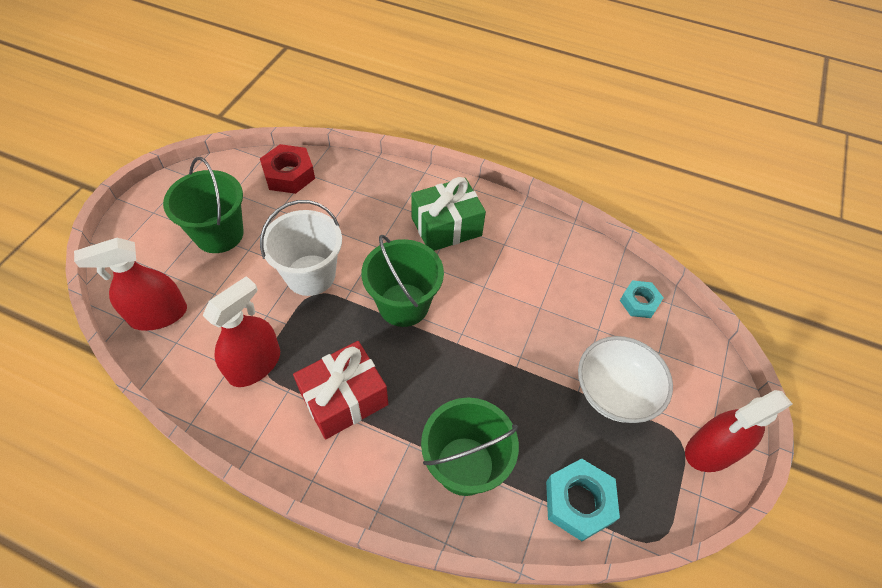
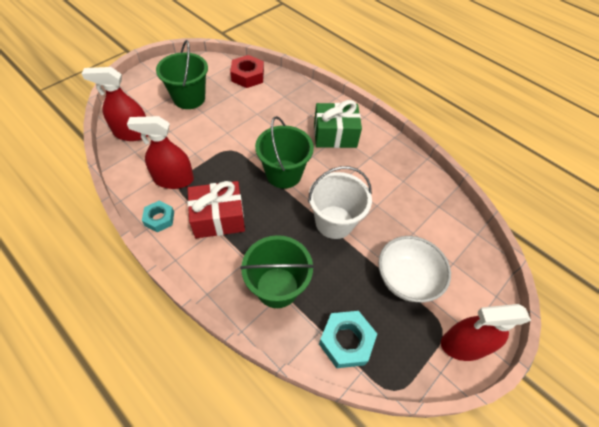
camera: 20 degrees right, 0 degrees up
red spray bottle [202,276,280,387] -> red spray bottle turned 150 degrees counterclockwise [127,116,194,189]
white bucket [260,200,342,296] -> white bucket moved to [308,166,372,239]
turquoise nut [620,280,664,318] -> turquoise nut moved to [142,200,174,232]

